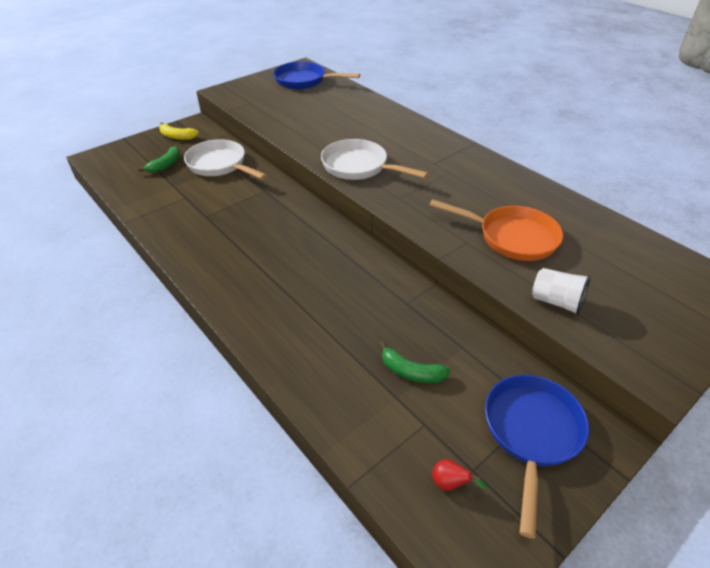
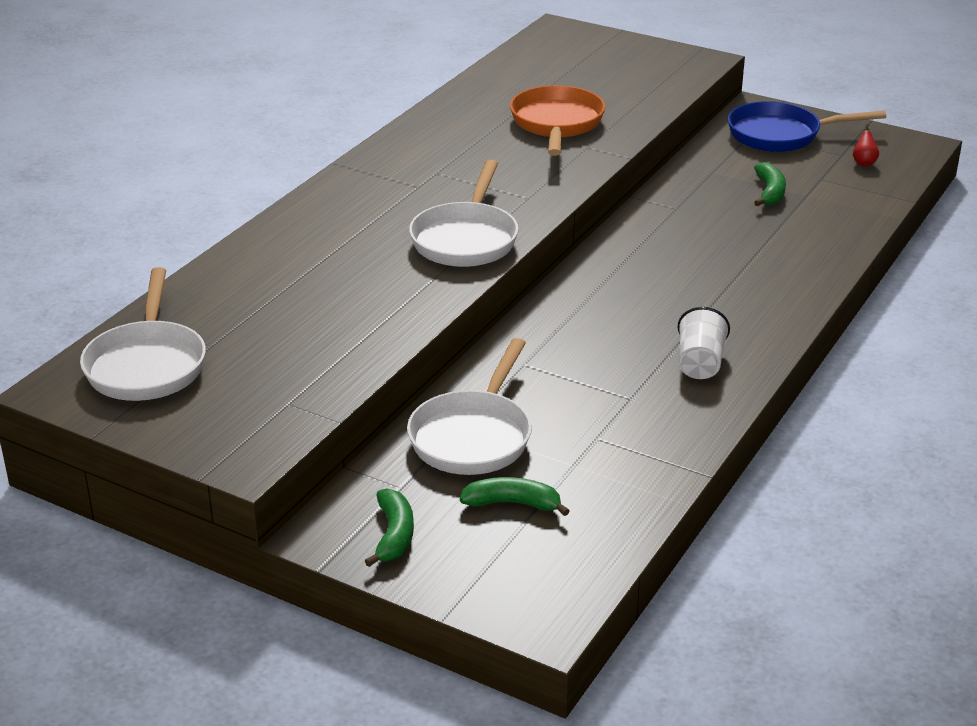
camera: 110 degrees left, 10 degrees down
yellow banana [159,123,199,140] -> green banana [365,488,414,567]
blue pan [273,62,360,89] -> white pan [80,267,206,401]
white cup [532,268,591,315] -> white cup moved to [678,307,730,379]

